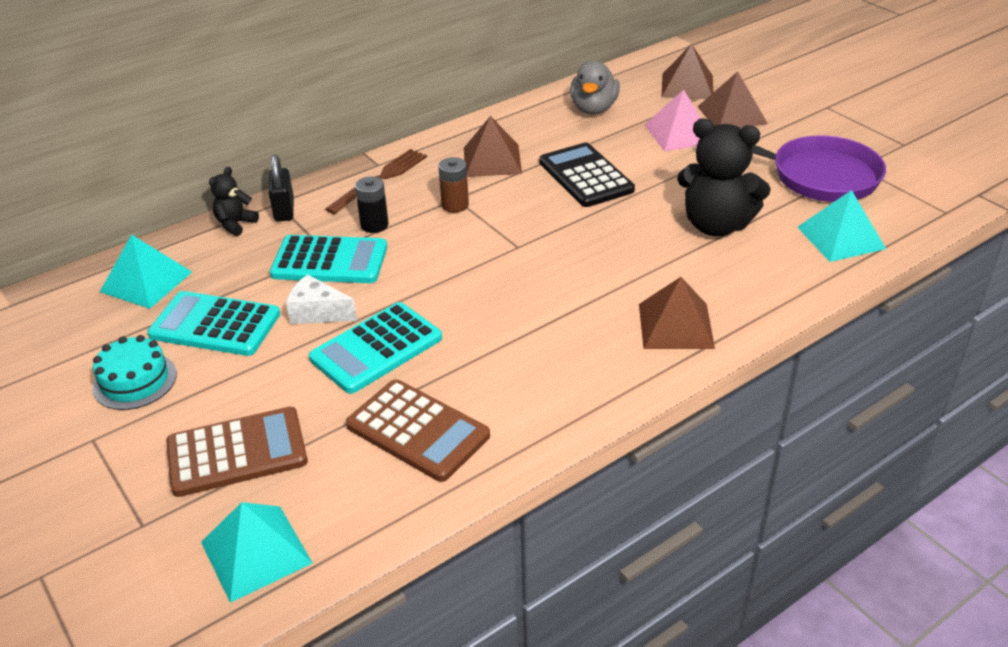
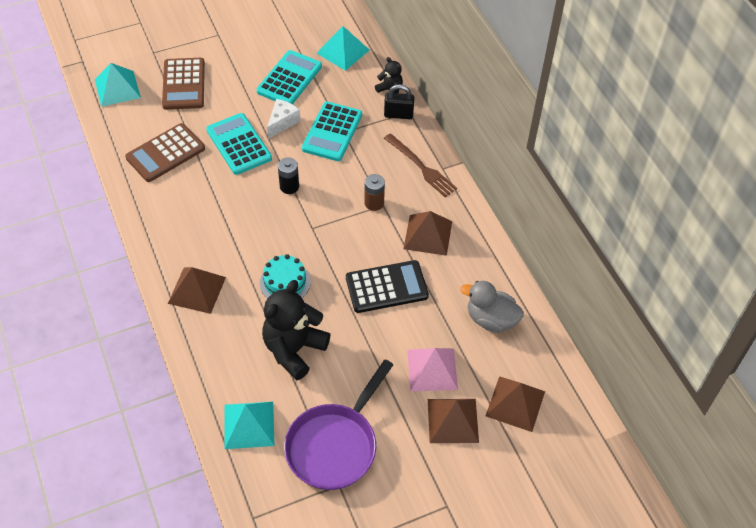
camera: 100 degrees right, 15 degrees up
turquoise cake [93,335,177,410] -> turquoise cake moved to [260,254,311,299]
black battery [355,177,389,233] -> black battery moved to [278,158,299,194]

